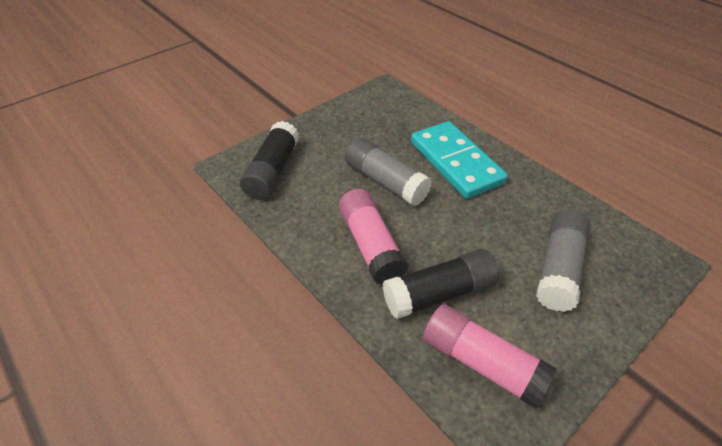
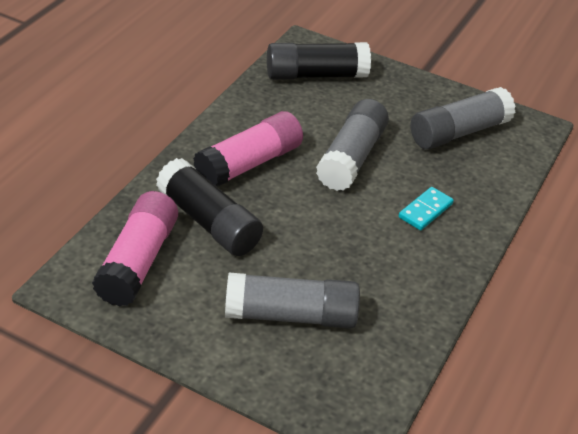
camera: 65 degrees right, 5 degrees down
turquoise domino [411,121,508,199] -> turquoise domino [399,187,454,230], size x0.43
none -> grey glue stick [411,87,516,149]

